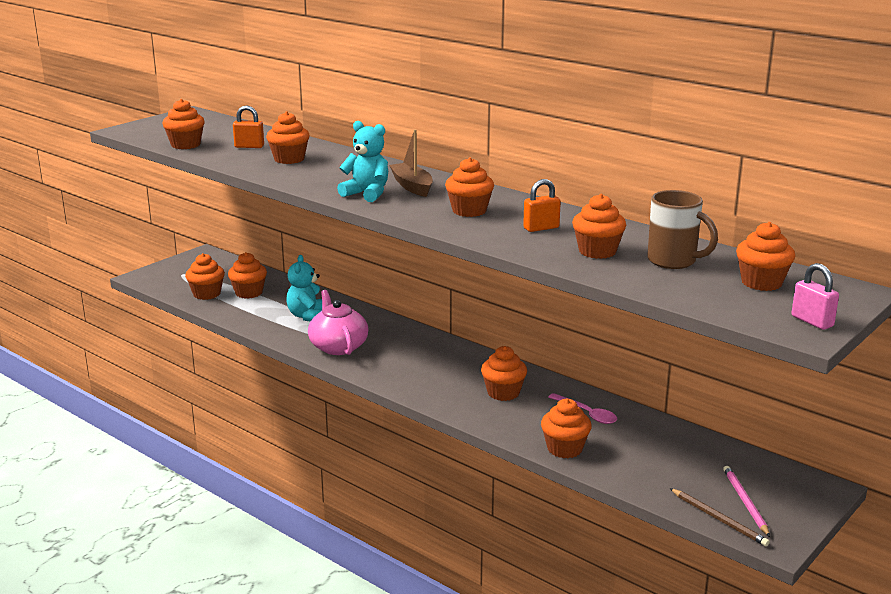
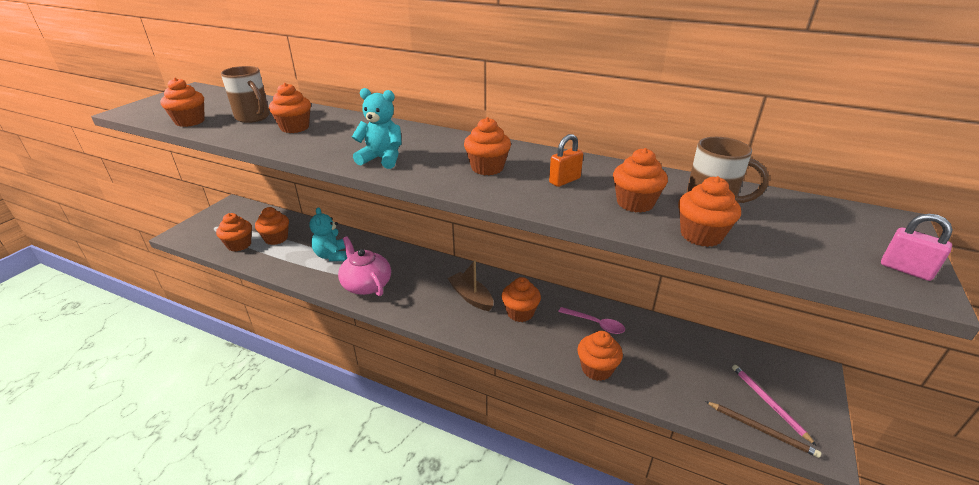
camera: 15 degrees left, 10 degrees up
orange padlock [233,105,264,148] -> brown mug [221,66,270,123]
brown boat [389,129,433,197] -> brown boat moved to [447,260,493,311]
orange cupcake [736,222,795,291] -> orange cupcake moved to [678,176,741,247]

